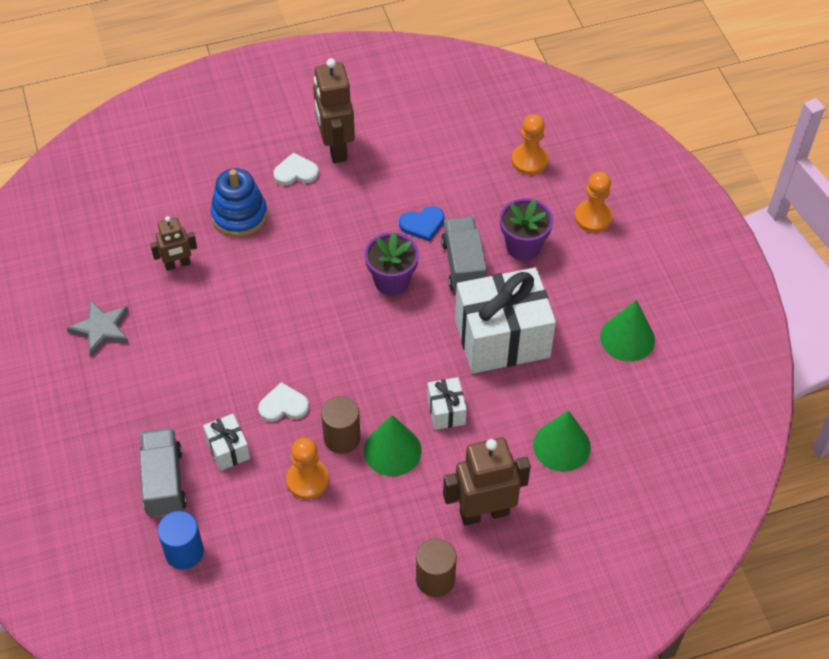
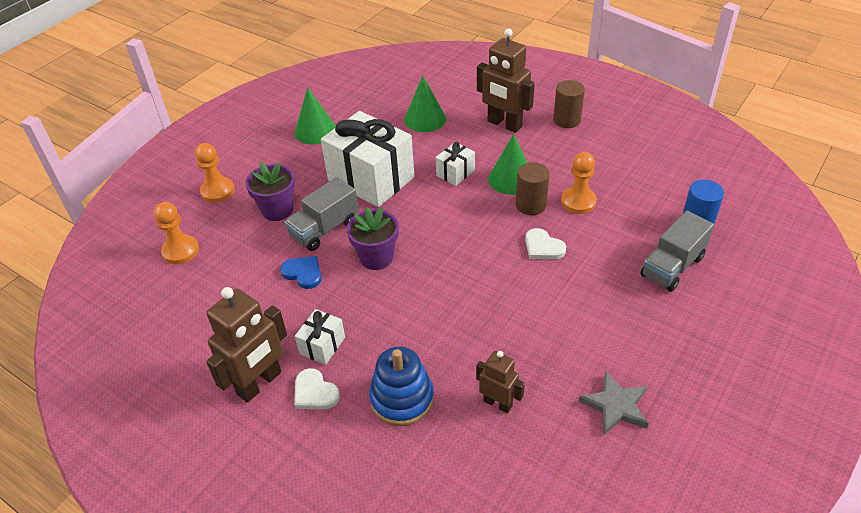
camera: 125 degrees left, 10 degrees down
white gift [203,414,250,471] -> white gift moved to [295,309,345,365]

